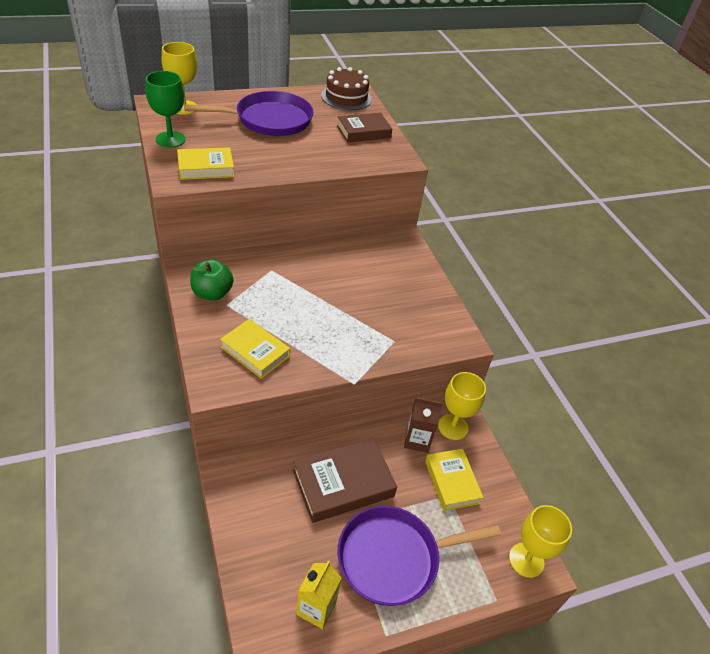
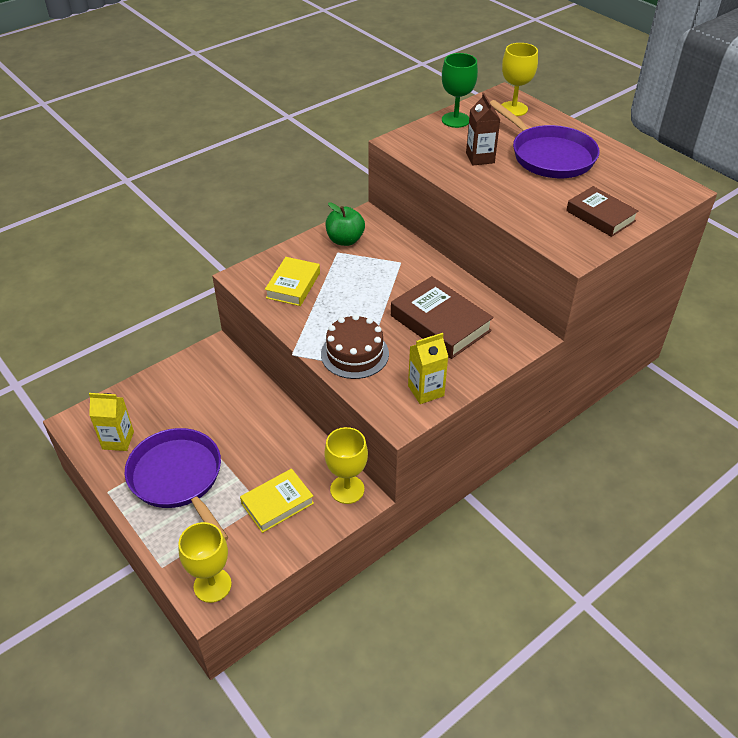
camera: 75 degrees right, 0 degrees up
yellow book [177,147,234,180] -> none
brown book [293,438,397,523] -> brown book moved to [391,276,494,359]
brown cake [321,67,372,110] -> brown cake moved to [321,314,389,379]
brown carton [404,397,443,453] -> brown carton moved to [466,93,500,166]
none -> yellow carton [408,333,448,404]

